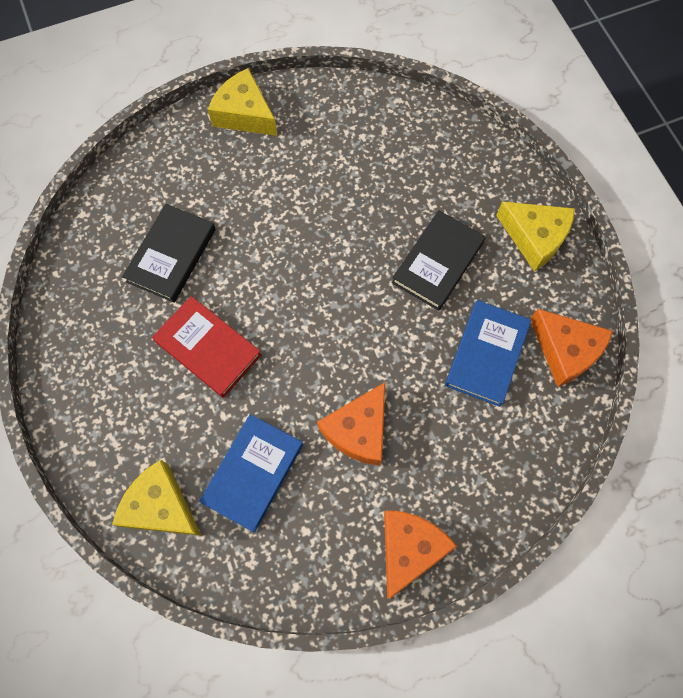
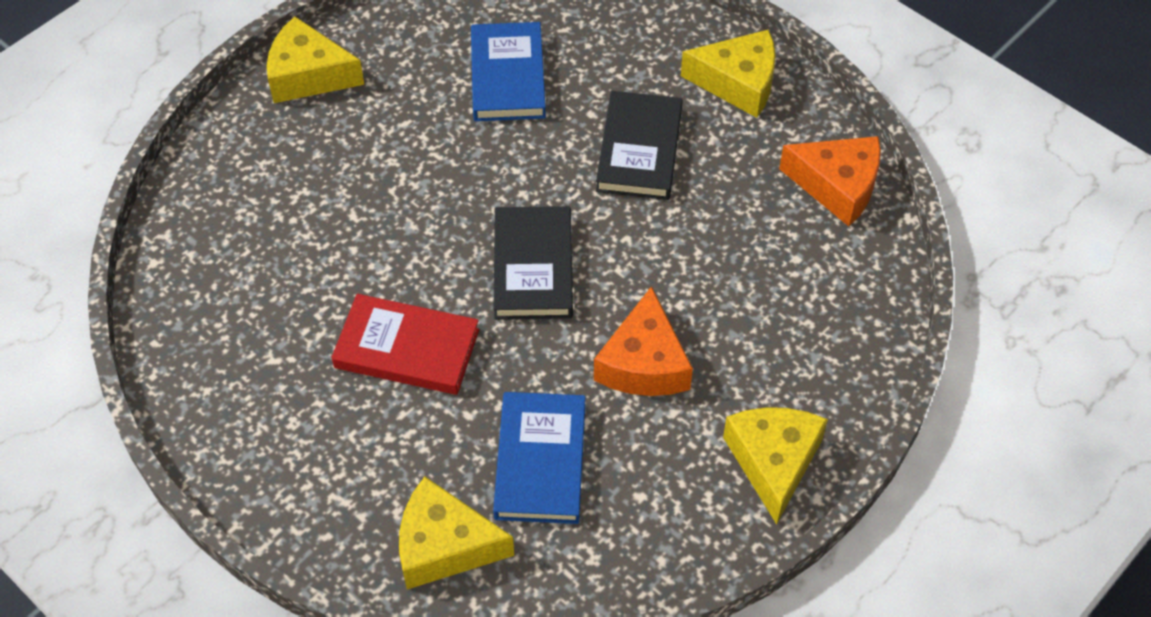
camera: 25 degrees left, 15 degrees down
black book [122,204,216,303] -> black book moved to [494,206,573,319]
orange cheese [384,510,458,599] -> yellow cheese [723,407,828,524]
blue book [445,300,531,407] -> blue book moved to [471,22,546,121]

